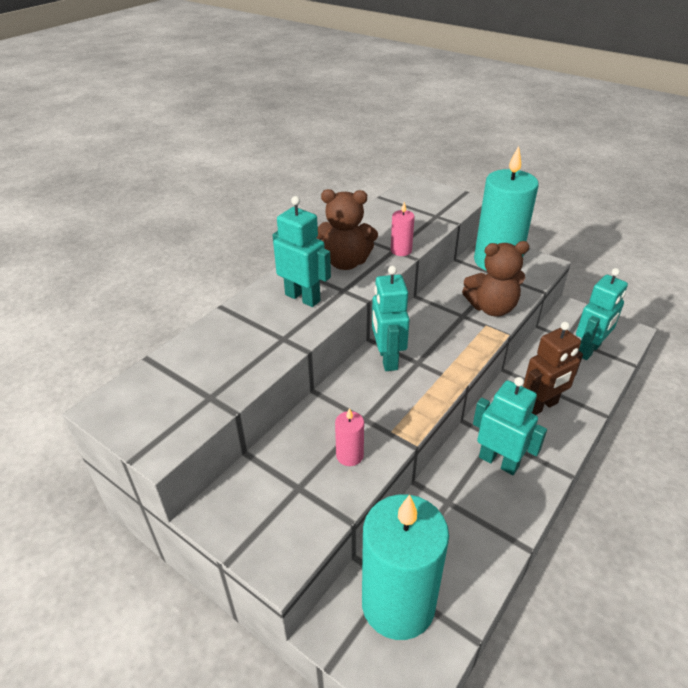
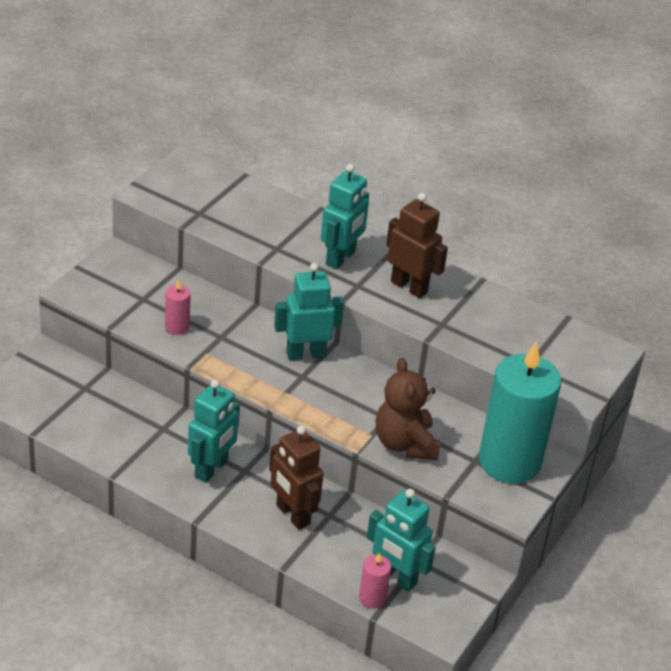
camera: 80 degrees right, 0 degrees up
brown teddy bear [317,189,378,270] -> brown robot [386,193,448,298]
turquoise candle [362,494,449,640] -> none
pink candle [391,202,415,256] -> pink candle moved to [359,552,391,609]

